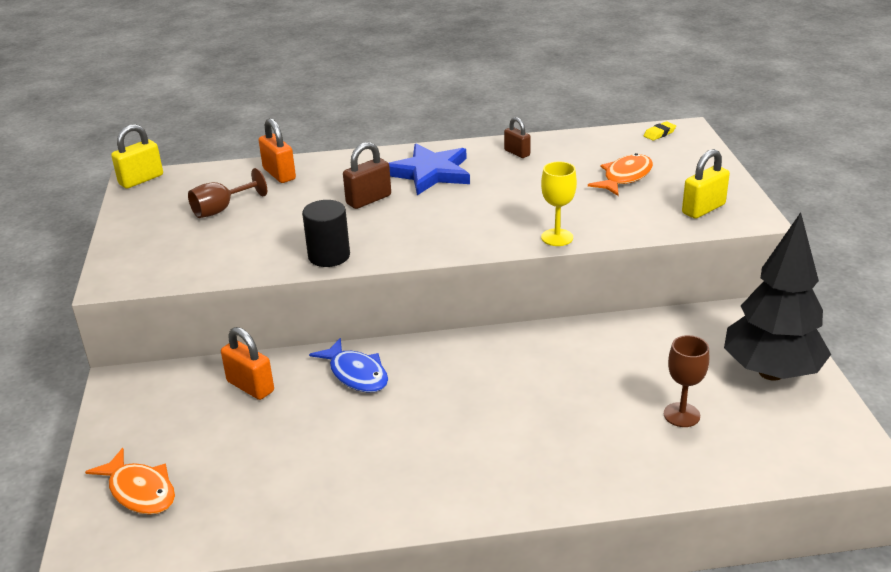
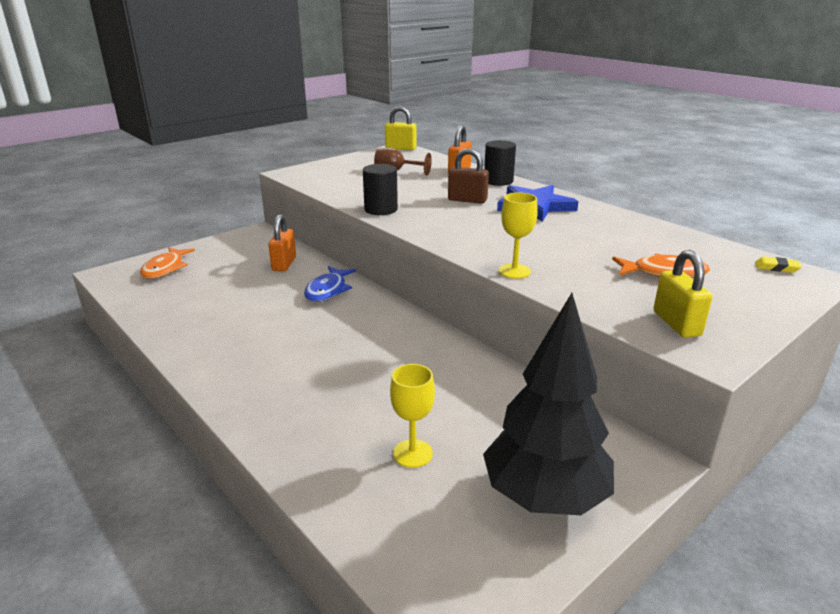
camera: 55 degrees right, 5 degrees down
brown padlock [504,117,531,158] -> none
brown goblet [664,335,709,427] -> yellow goblet [390,364,435,468]
yellow padlock [682,149,730,219] -> yellow padlock turned 60 degrees clockwise [654,250,713,338]
none -> black cylinder [484,140,516,186]

